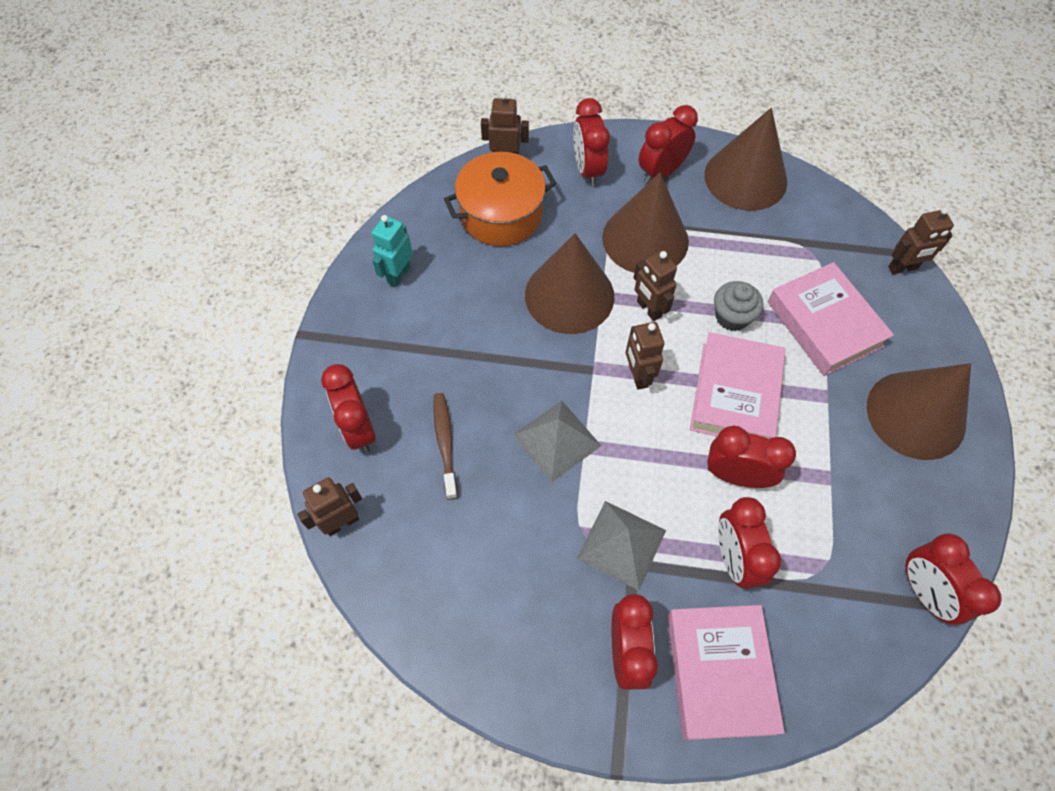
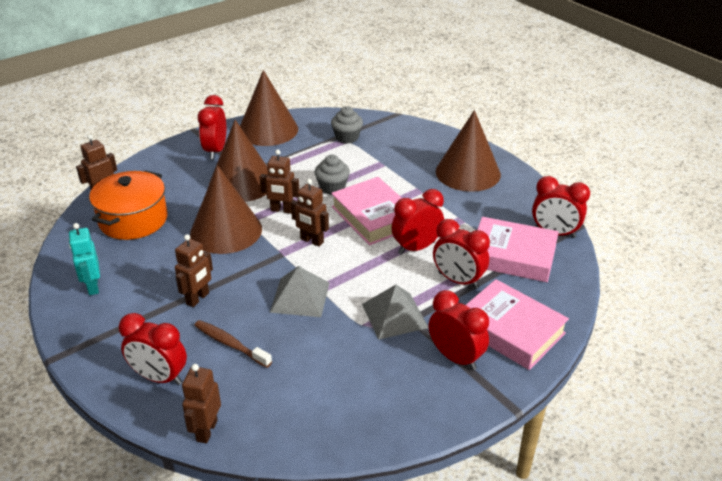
camera: 45 degrees left, 25 degrees down
red clock [573,98,610,187] -> none
pink book [768,262,894,376] -> pink book moved to [477,217,559,282]
brown robot [888,207,954,274] -> brown robot moved to [175,234,213,307]
none -> grey cupcake [331,106,363,143]

